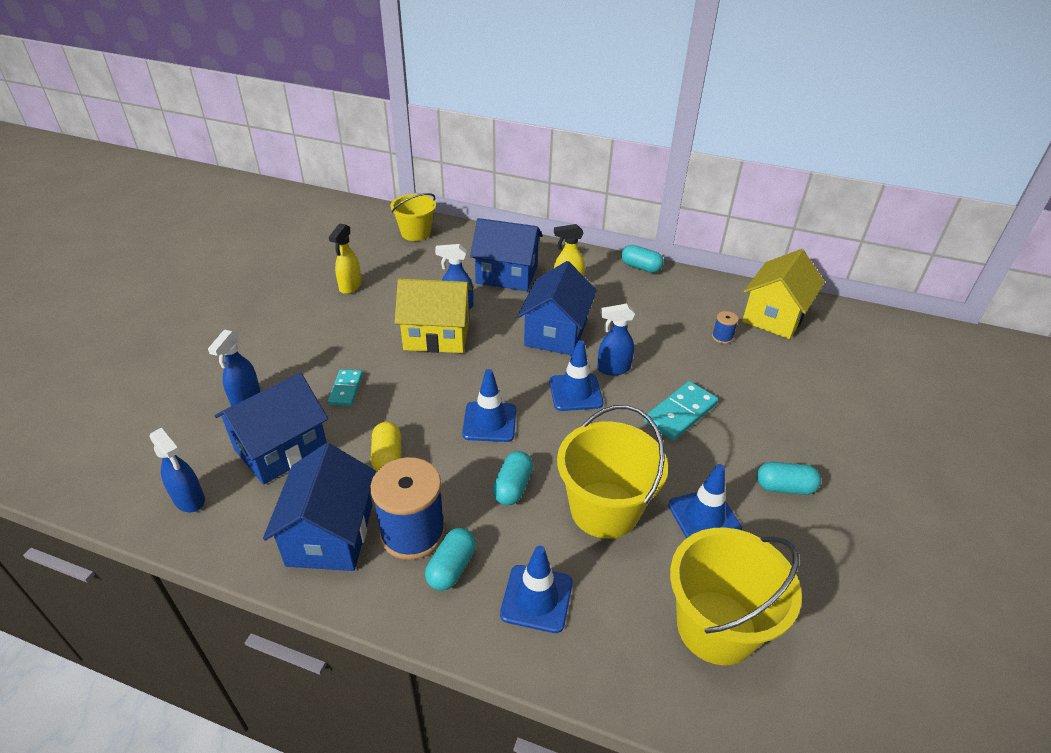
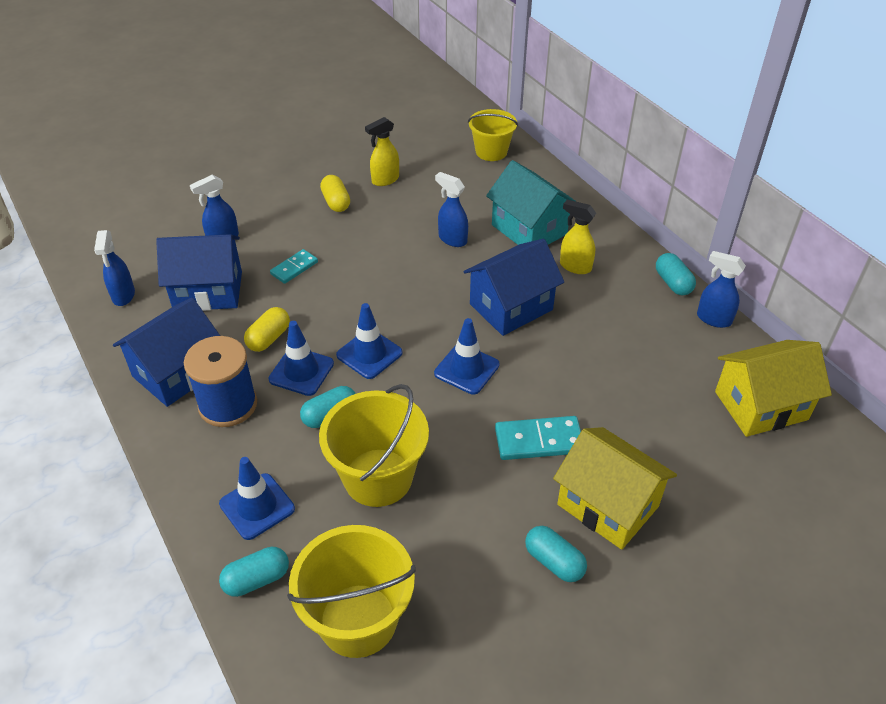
camera: 40 degrees right, 5 degrees up
yellow house [395,279,472,353] -> yellow house moved to [553,427,677,550]
turquoise capsule [425,528,476,591] -> turquoise capsule moved to [219,547,289,597]
blue house [470,218,543,291] -> turquoise house [486,160,577,245]
blue spray bottle [597,304,635,375] -> blue spray bottle moved to [697,251,746,328]
blue traffic cone [668,464,742,538] -> blue traffic cone moved to [268,321,334,396]
blue spool [712,311,739,344] -> none
none -> yellow capsule [320,175,350,212]

